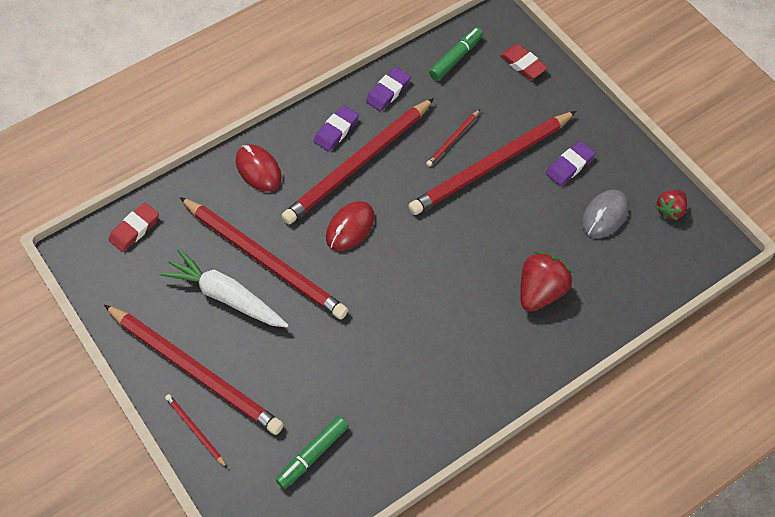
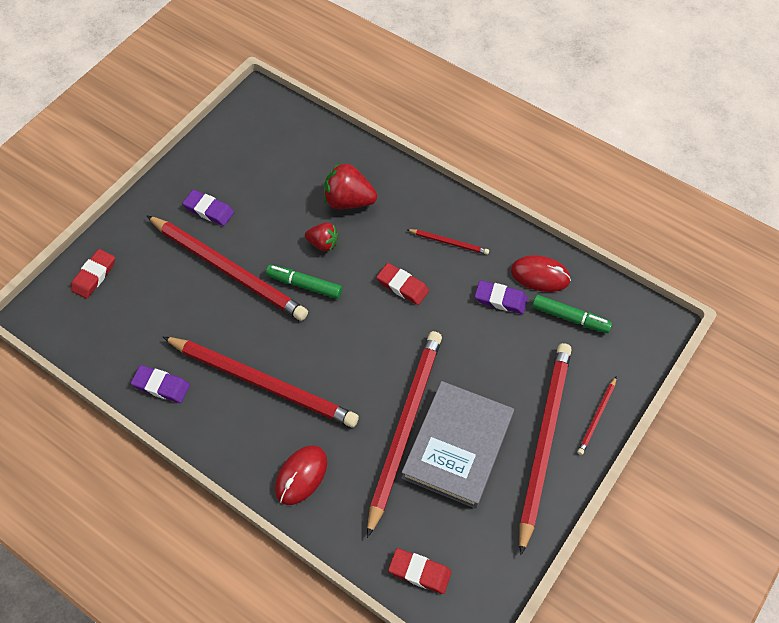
camera: 110 degrees left, 0 degrees up
white carrot [160,249,289,328] -> grey book [401,381,514,509]
purple eraser [314,105,359,151] -> purple eraser moved to [475,280,528,314]
red mouse [326,201,375,251] -> red mouse moved to [511,255,571,292]
red pencil [426,109,480,167] -> red pencil moved to [407,229,489,255]
green marker [429,27,483,80] -> green marker moved to [266,265,342,299]
grey mouse [581,190,629,238] -> none
red strawberry [656,190,687,220] -> red strawberry moved to [305,223,338,252]
none -> red eraser [377,263,429,305]

